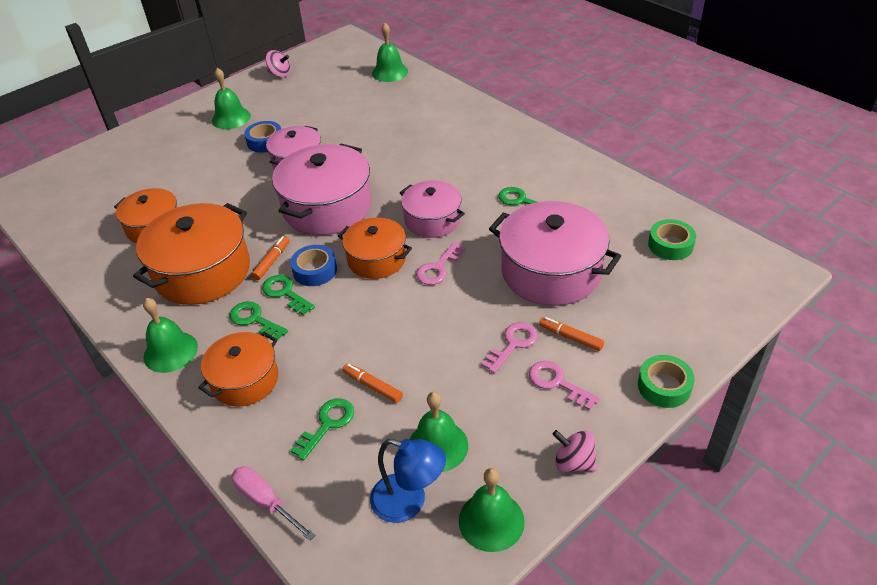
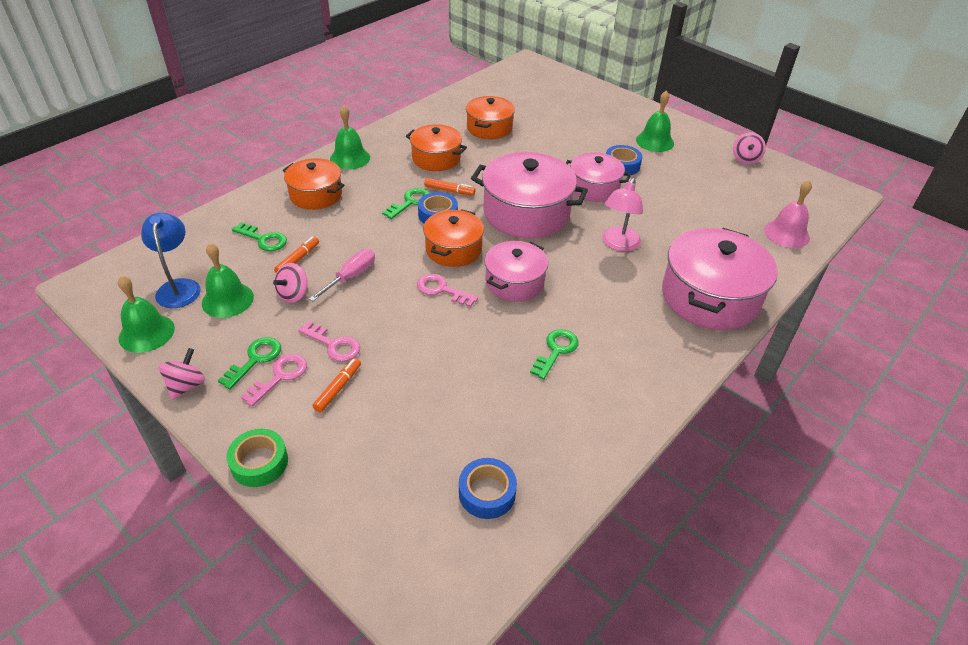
camera: 80 degrees right, 0 degrees up
orange pot [133,203,250,305] -> orange pot [406,124,467,171], size x0.61
green key [229,301,288,339] -> green key moved to [218,337,281,389]
pink screwdriver [232,466,315,541] -> pink screwdriver moved to [309,249,375,301]
blue lamp [370,439,446,523] -> blue lamp turned 150 degrees clockwise [141,213,201,308]
green bell [372,23,408,82] -> pink bell [764,180,812,248]
pink pot [489,201,621,306] -> pink pot moved to [662,228,778,330]
green tape [648,219,696,260] -> blue tape [459,458,517,519]
none -> pink spinning top [273,263,308,303]
none -> pink lamp [602,178,643,251]

